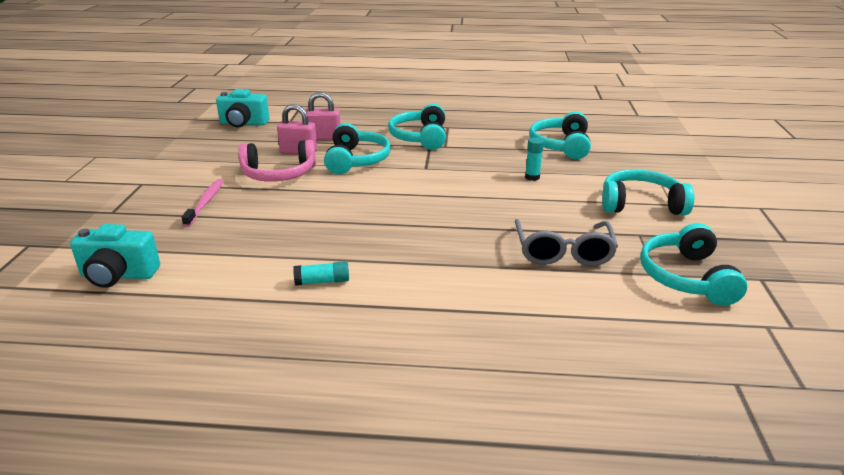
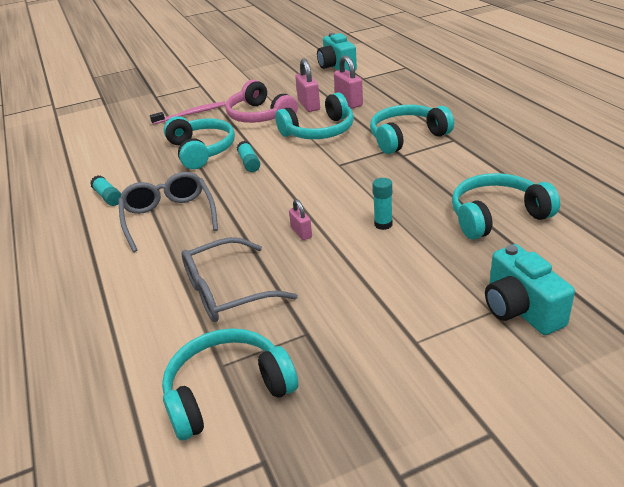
camera: 65 degrees right, 5 degrees up
turquoise camera [70,224,160,288] -> turquoise camera moved to [485,244,575,335]
turquoise headphones [602,169,694,215] -> turquoise headphones moved to [164,116,235,169]
none -> grey glasses [118,172,218,252]
none -> turquoise glue stick [237,141,260,172]
none -> pink padlock [289,199,312,240]

